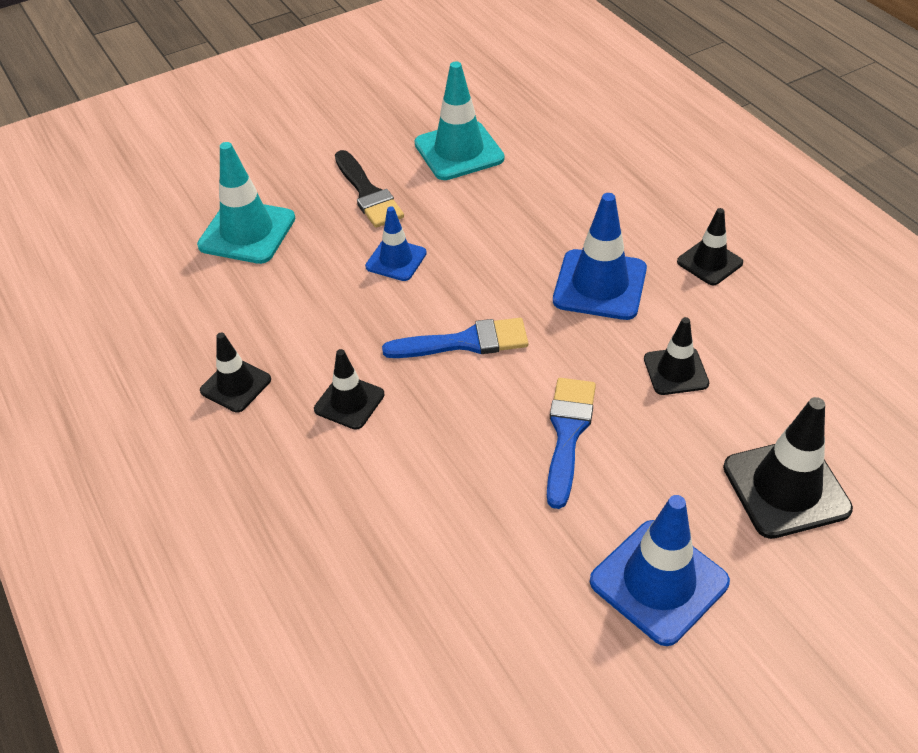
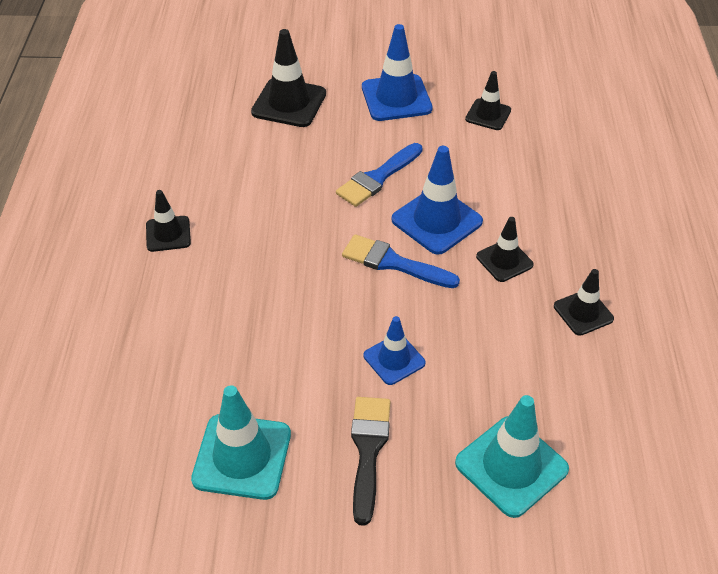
camera: 150 degrees left, 0 degrees up
blue traffic cone [553,193,647,320] -> blue traffic cone moved to [391,146,483,255]
black traffic cone [644,317,709,395] -> black traffic cone moved to [465,71,511,130]

